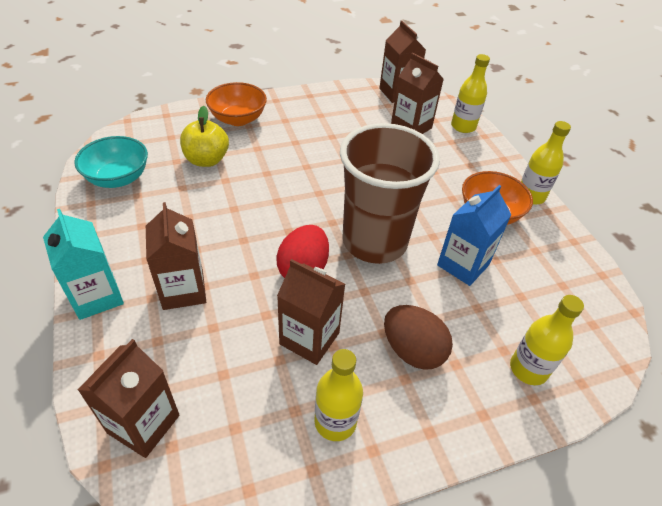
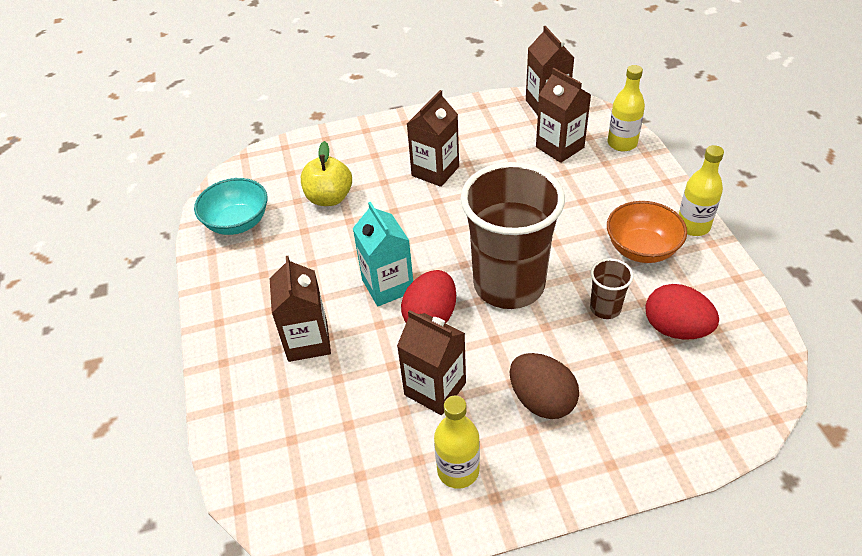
camera: 10 degrees right, 0 degrees up
turquoise carton [43,209,124,320] -> turquoise carton moved to [353,202,413,306]
brown carton [78,339,179,458] -> brown carton moved to [407,90,459,187]
orange bowl [206,82,267,126] -> none
blue carton [437,185,511,286] -> brown cup [590,258,634,319]
yellow bottle [510,295,584,385] -> none
none -> red egg [645,284,719,339]

